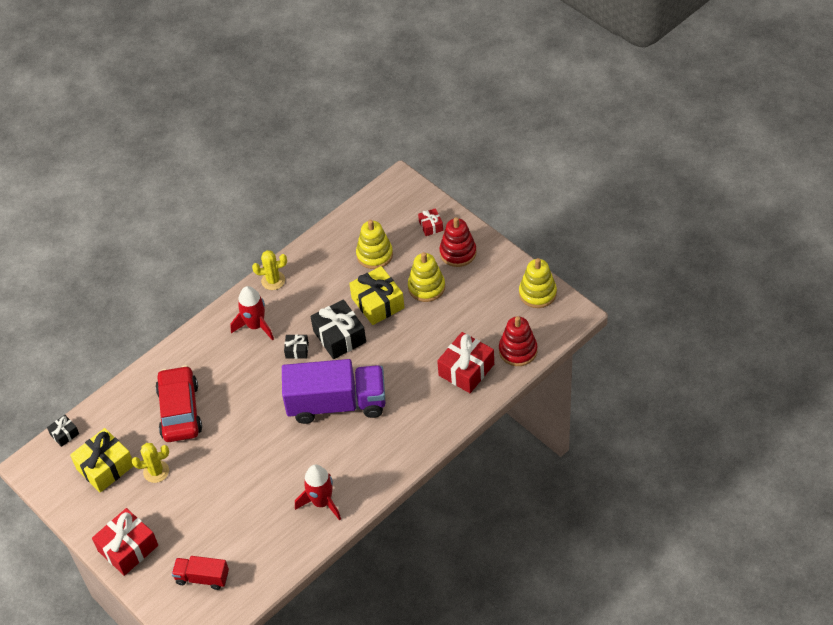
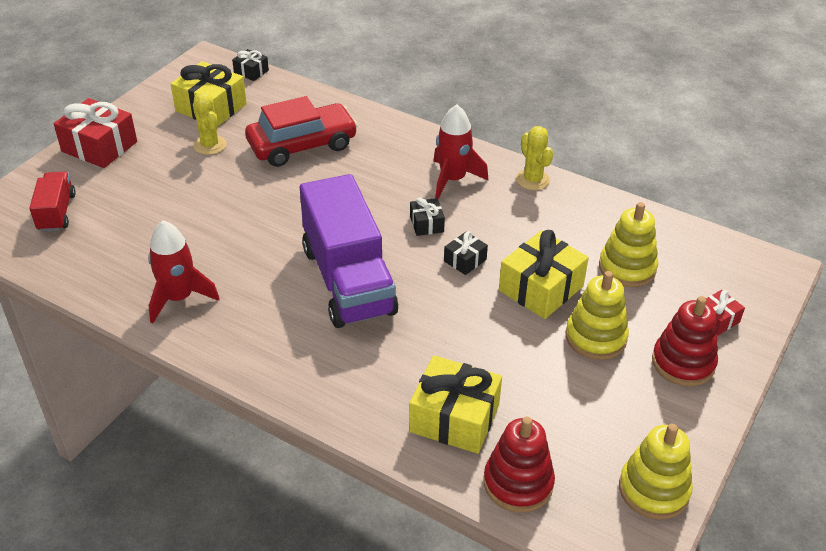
camera: 70 degrees right, 10 degrees down
black gift [311,299,366,359] -> black gift [444,231,488,275], size x0.51
red gift [437,332,494,393] -> yellow gift [409,355,502,454]

